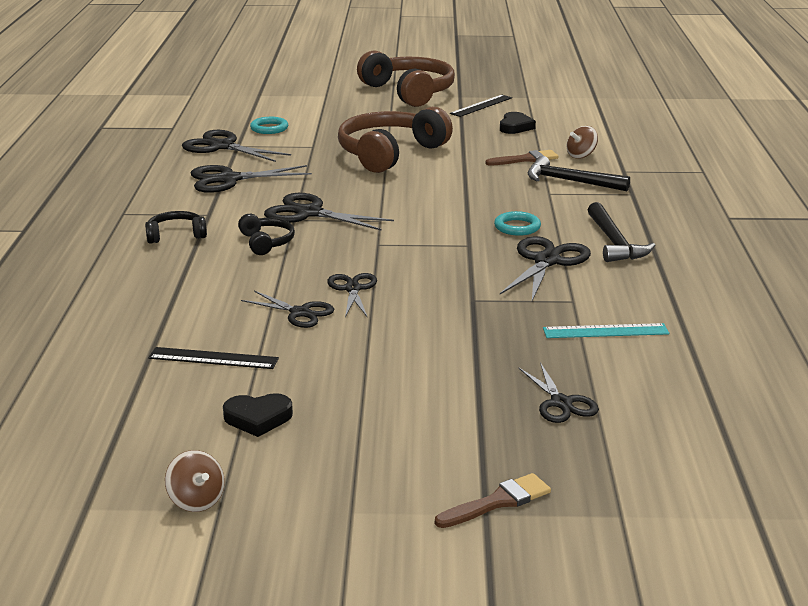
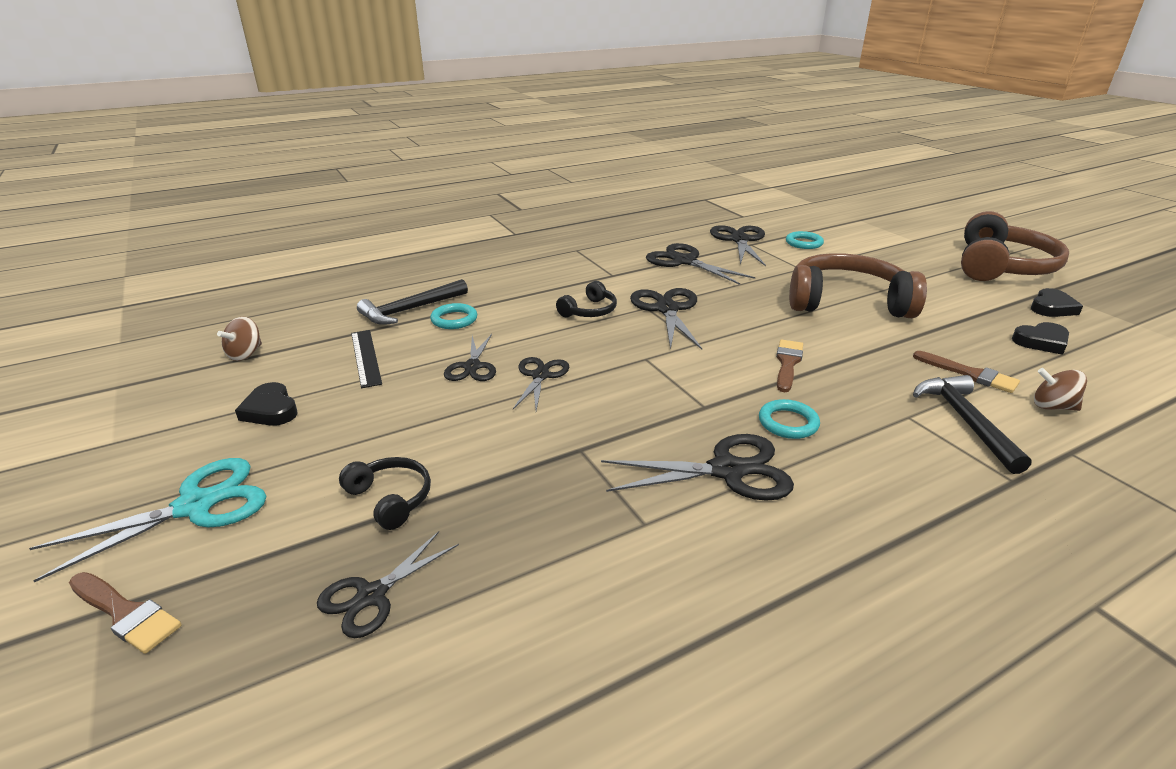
camera: 60 degrees right, 5 degrees up
black headphones [145,211,207,244] -> black headphones moved to [339,457,431,530]
brown spinning top [165,450,225,512] -> brown spinning top moved to [217,317,262,361]
black scissors [327,273,377,318] -> black scissors turned 45 degrees counterclockwise [513,357,569,411]
black ruler [450,95,512,117] -> black heart [1031,288,1083,317]
turquoise ruler [543,323,669,338] -> none
black hammer [588,202,656,262] -> black hammer moved to [357,279,468,325]
none -> turquoise scissors [29,458,266,582]
none -> turquoise ring [430,303,477,329]
none -> brown brush [776,340,803,392]

